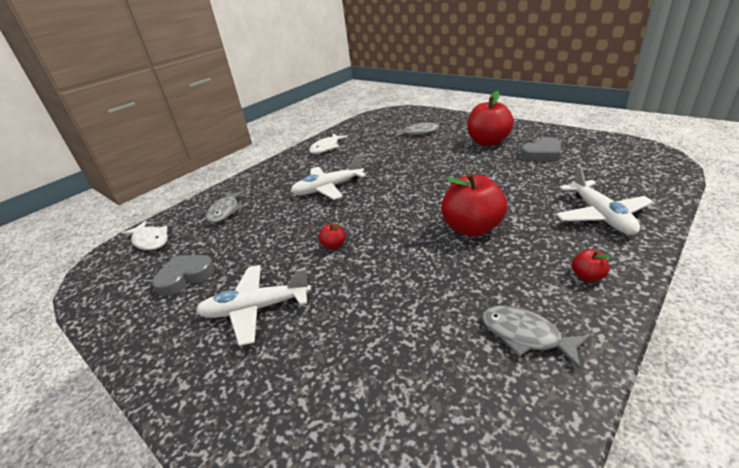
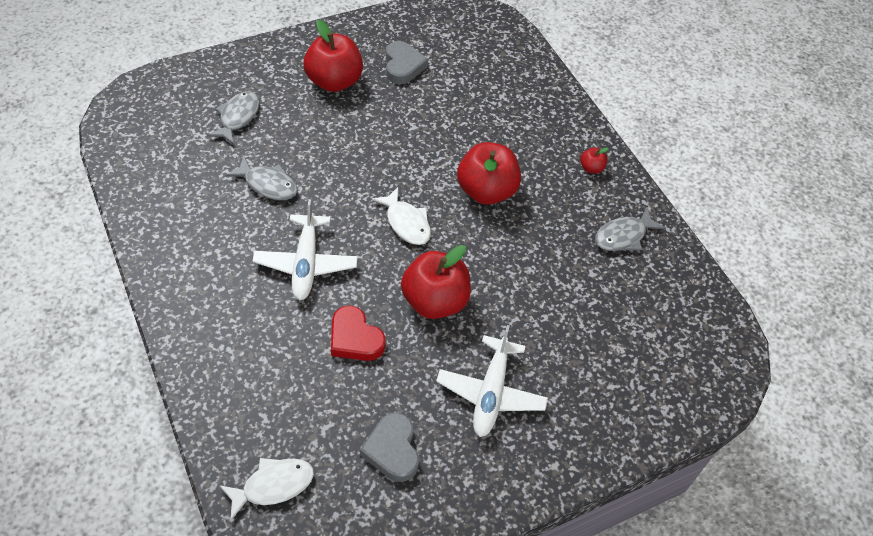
camera: 75 degrees left, 20 degrees up
grey fish [205,191,246,223] -> grey fish moved to [225,156,298,200]
white fish [309,134,348,154] -> white fish moved to [372,187,431,245]
red apple [318,223,345,250] -> red apple [401,245,471,319], size x2.28
white plane [555,165,653,235] -> none
none -> red heart [331,305,386,361]

